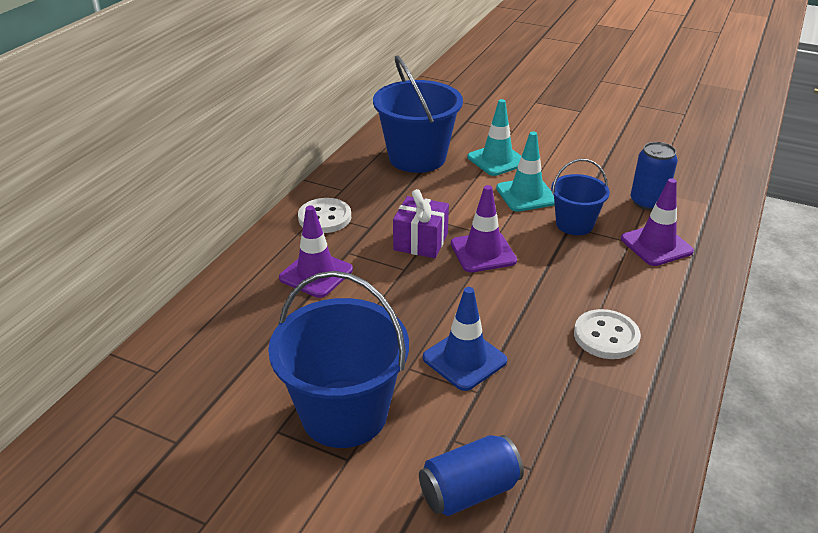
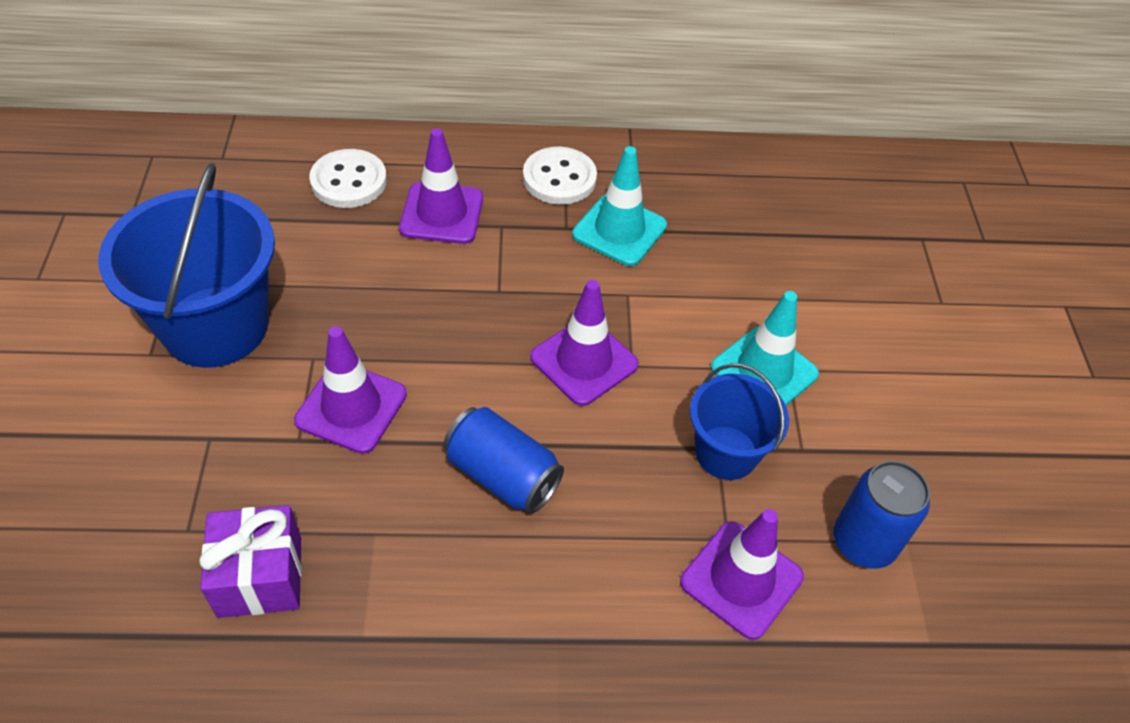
camera: 60 degrees right, 15 degrees up
blue bucket [373,55,463,173] -> none
purple gift [393,189,449,258] -> purple gift moved to [199,505,302,618]
blue can [419,435,524,516] -> blue can moved to [444,407,564,514]
blue traffic cone [423,287,507,391] -> purple traffic cone [294,326,407,454]
turquoise traffic cone [467,99,521,176] -> turquoise traffic cone moved to [572,146,667,266]
white button [574,309,641,359] -> white button moved to [309,149,387,208]

